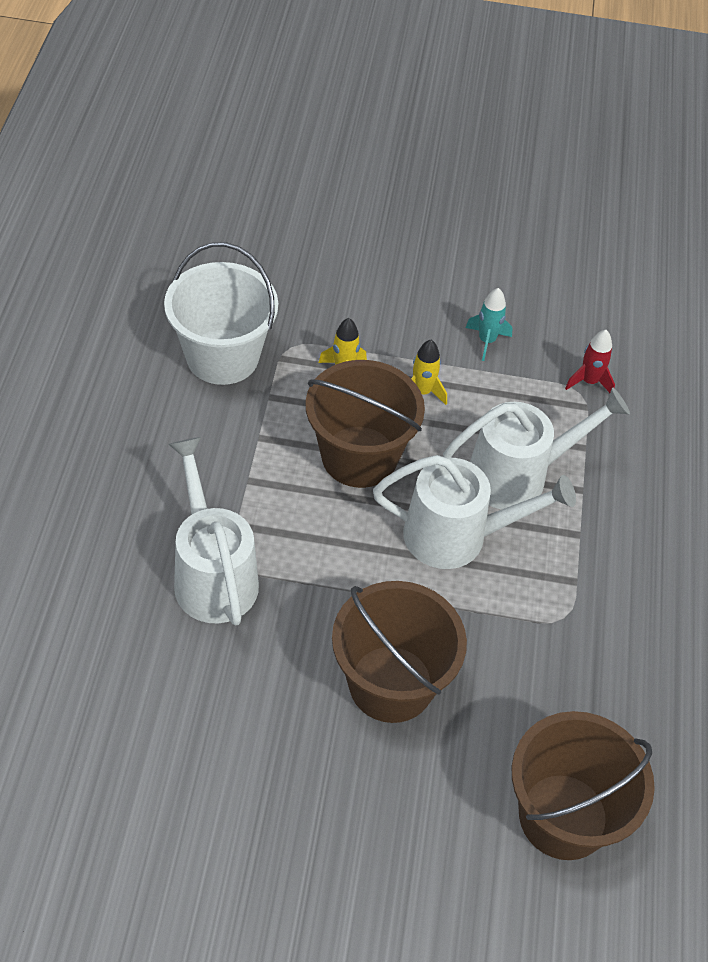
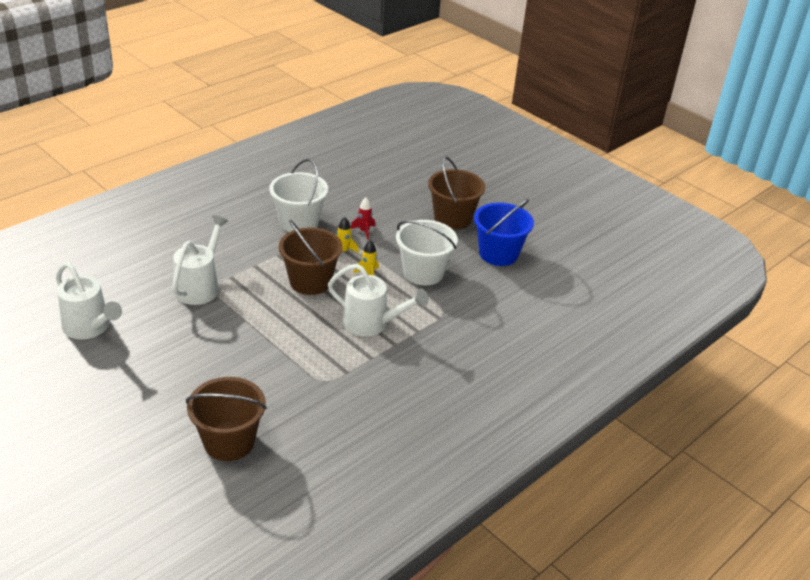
camera: 40 degrees right, 15 degrees down
brown bucket [332,581,467,723] -> brown bucket moved to [428,156,485,229]
white watering can [373,455,576,569] -> white watering can moved to [56,262,122,339]
turquoise rocket [465,288,512,361] -> white bucket [396,220,458,285]
red rocket [565,330,615,393] -> red rocket moved to [351,197,375,240]
none -> blue bucket [474,199,534,266]

